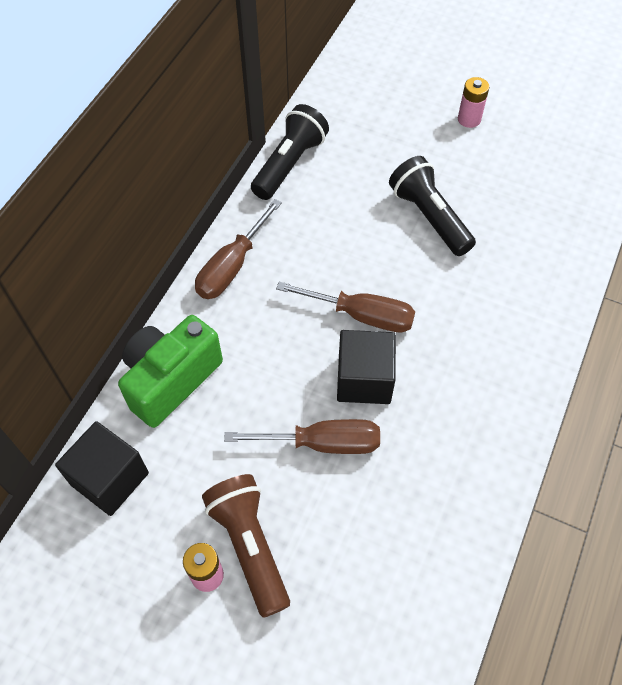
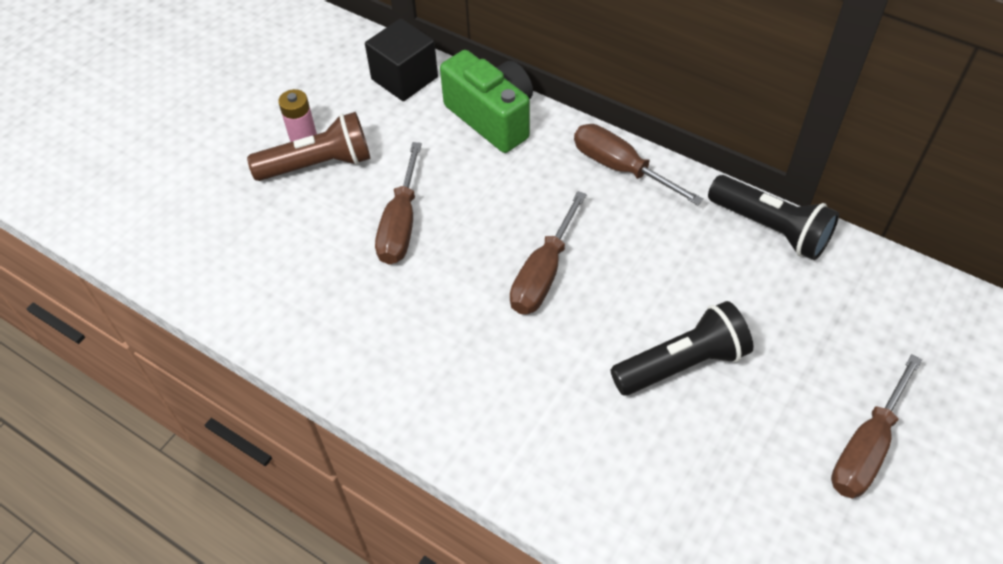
camera: 100 degrees right, 5 degrees down
black cube [337,330,396,404] -> none
pink battery [458,77,489,128] -> brown screwdriver [831,354,922,499]

